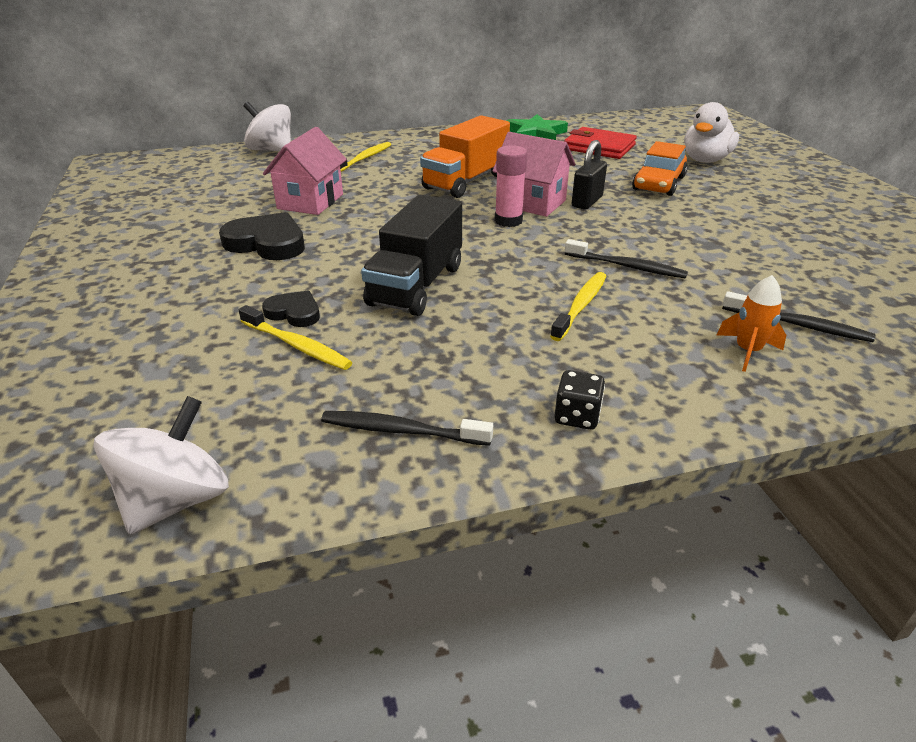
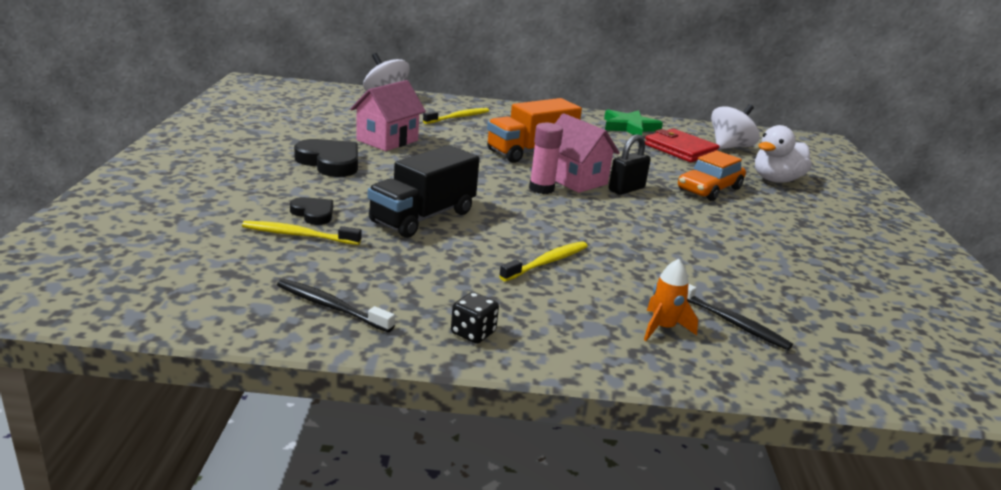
camera: 15 degrees right, 10 degrees down
white spinning top [94,396,229,535] -> white spinning top moved to [711,104,760,150]
yellow toothbrush [239,305,352,370] -> yellow toothbrush turned 135 degrees clockwise [242,221,361,245]
black toothbrush [565,239,688,279] -> none

